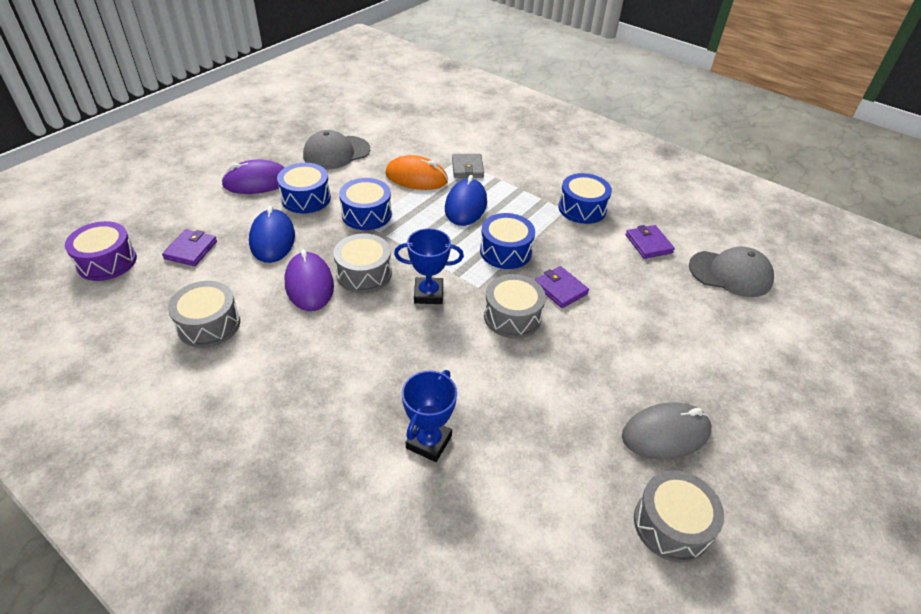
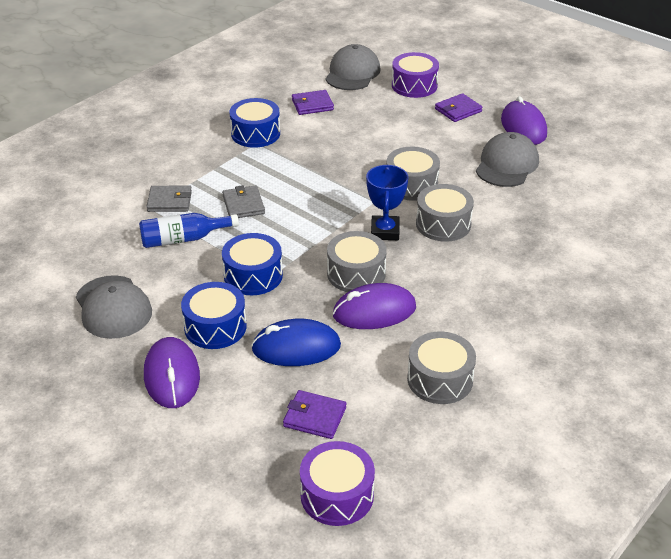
camera: 85 degrees left, 5 degrees down
orange mouse [385,155,448,190] -> blue bottle [139,213,239,248]
blue trophy [402,370,457,462] -> none
blue mouse [445,175,487,226] -> grey wallet [222,185,265,218]
blue drum [480,213,535,269] -> none
purple wallet [535,266,589,308] -> purple wallet moved to [435,93,483,122]
grey mouse [622,403,711,459] -> purple mouse [501,96,547,145]
grey drum [634,470,724,563] -> grey drum moved to [416,184,474,242]
none -> purple drum [392,52,439,98]
none -> grey cap [476,132,539,187]

